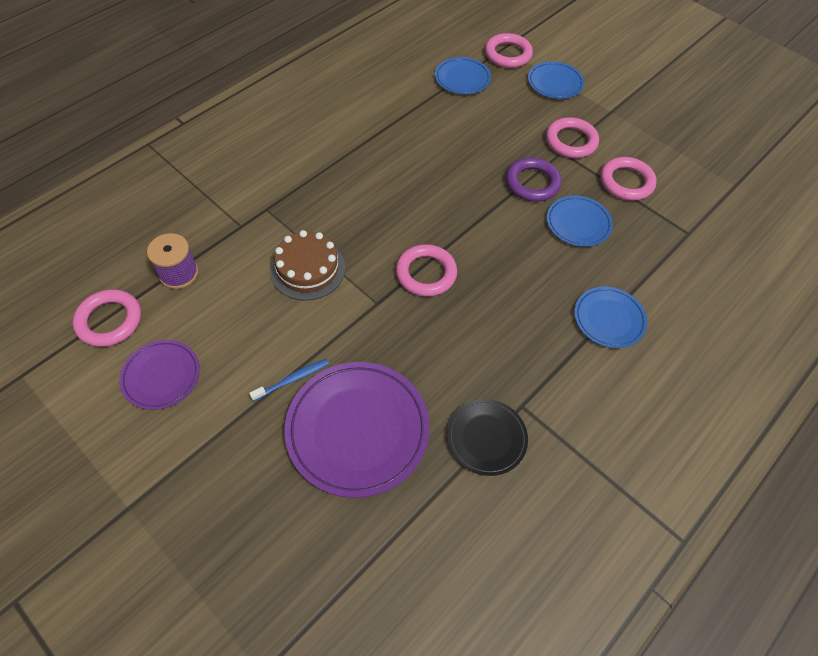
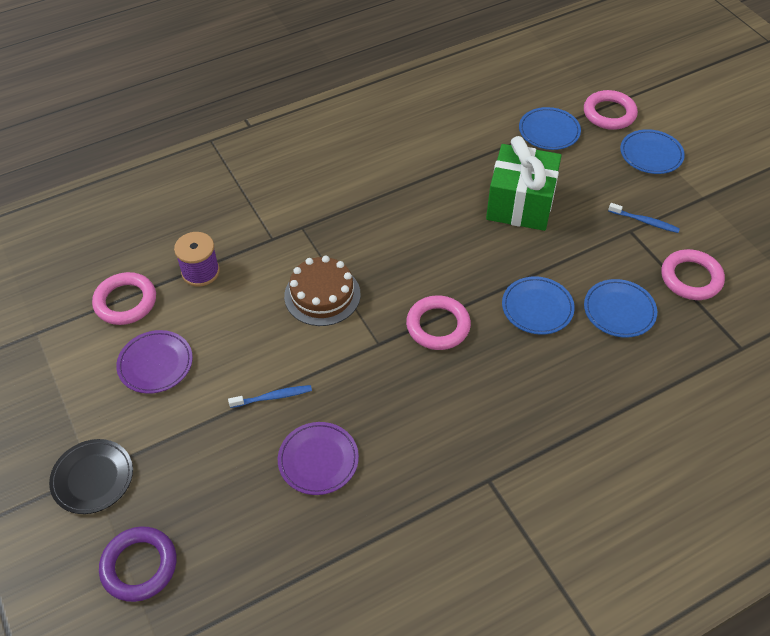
camera: 20 degrees right, 5 degrees down
purple plate [284,362,430,498] -> purple plate [278,422,359,495], size x0.56
black plate [447,399,528,476] -> black plate moved to [49,439,133,514]
purple ring [506,158,562,202] -> purple ring moved to [99,526,177,602]
pink ring [546,117,599,158] -> blue toothbrush [608,203,680,233]
blue plate [574,287,647,348] -> blue plate moved to [502,276,575,335]
none -> green gift [486,136,562,231]

